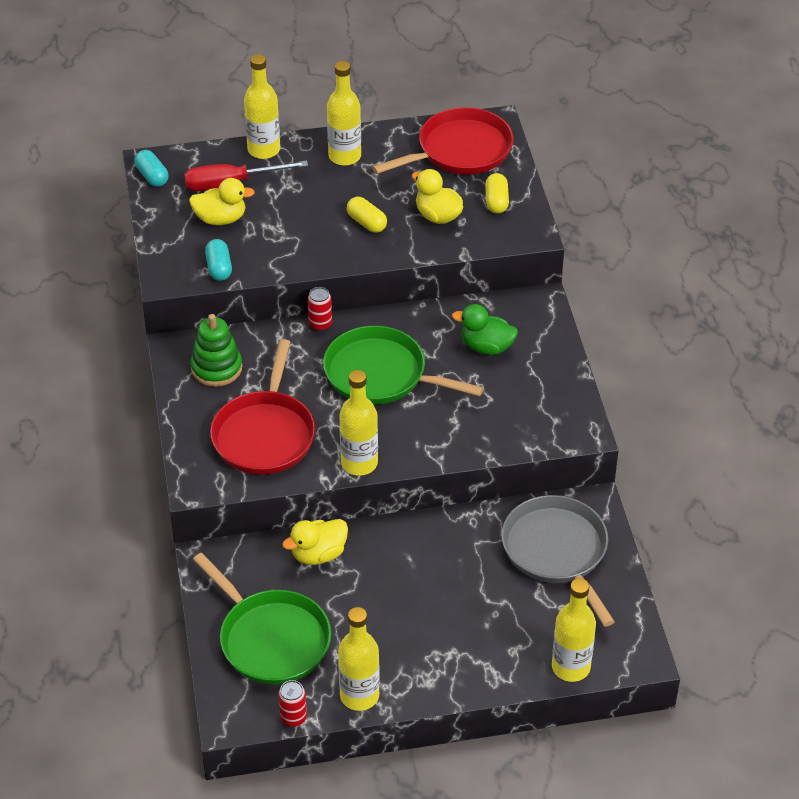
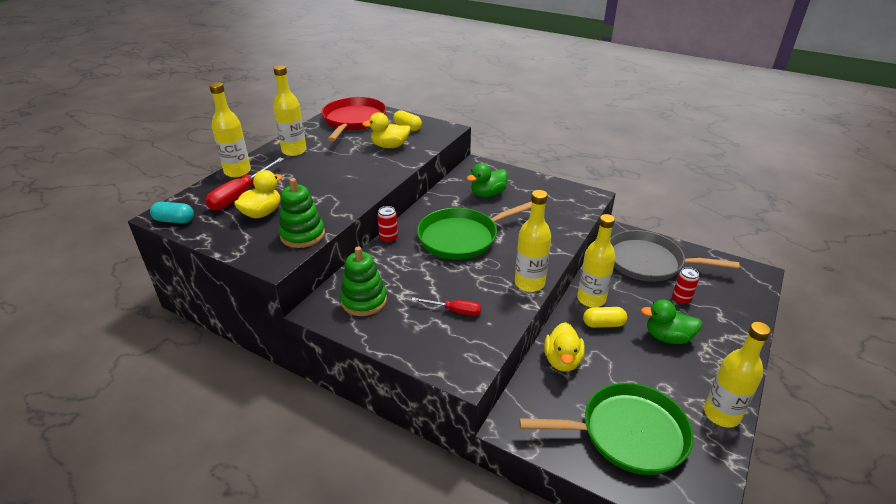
camera: 50 degrees left, 10 degrees down
turquoise capsule [205,239,232,281] -> green stacking toy [279,178,325,248]
red pan [210,339,316,475] -> red screwdriver [411,297,481,316]
red can [278,680,307,727] -> red can moved to [672,267,699,305]
yellow capsule [347,197,387,233] -> yellow capsule moved to [583,307,627,328]
yellow bottle [552,578,596,682] -> yellow bottle moved to [577,214,616,307]
none -> green duck [641,300,702,344]

